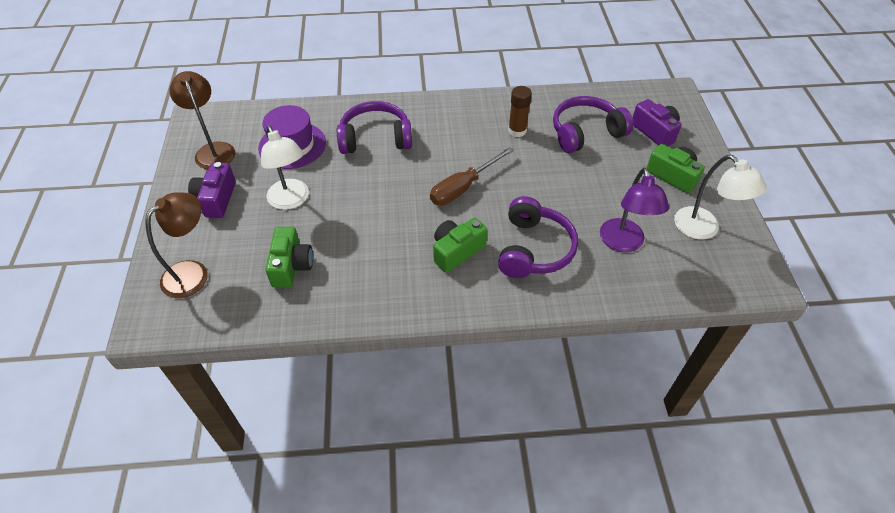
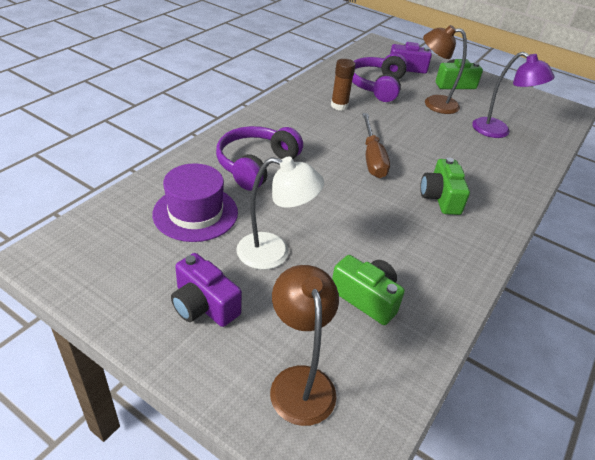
camera: 55 degrees left, 10 degrees down
brown lamp [169,71,235,169] -> brown lamp moved to [423,25,467,114]
purple headphones [498,196,578,278] -> none
white lamp [674,155,767,239] -> none

